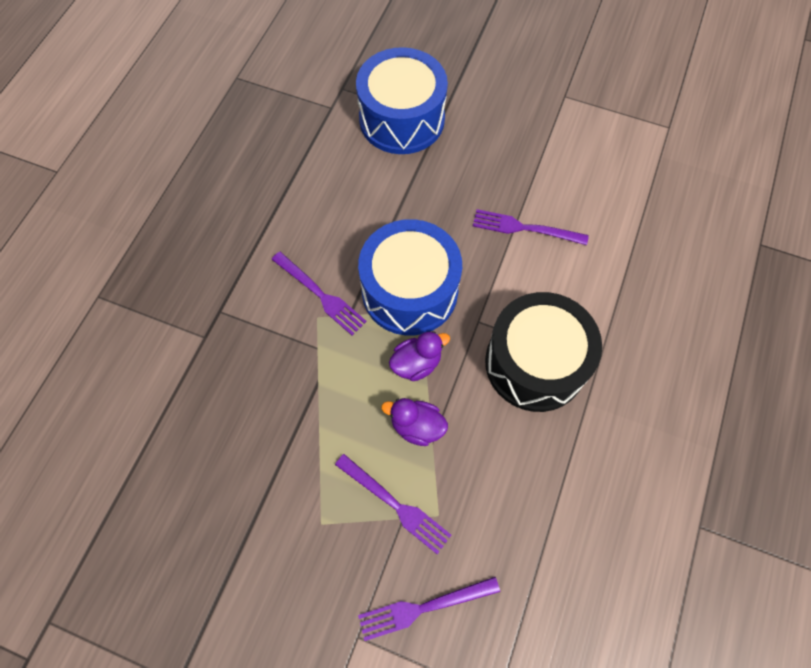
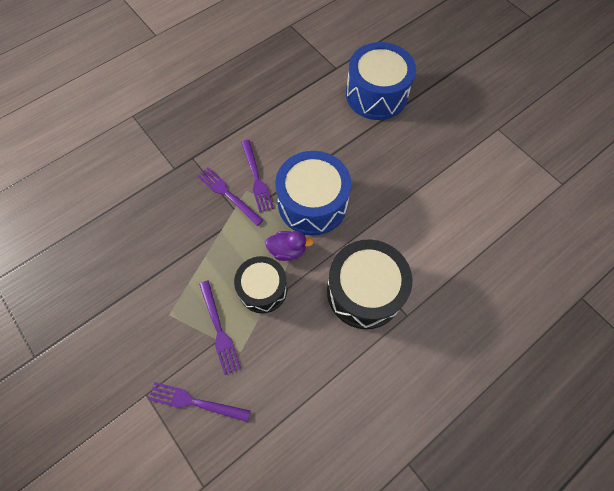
camera: 30 degrees right, 0 degrees up
purple duck [381,398,448,446] -> black drum [234,256,287,313]
purple fork [473,209,589,245] -> purple fork moved to [197,167,264,226]

